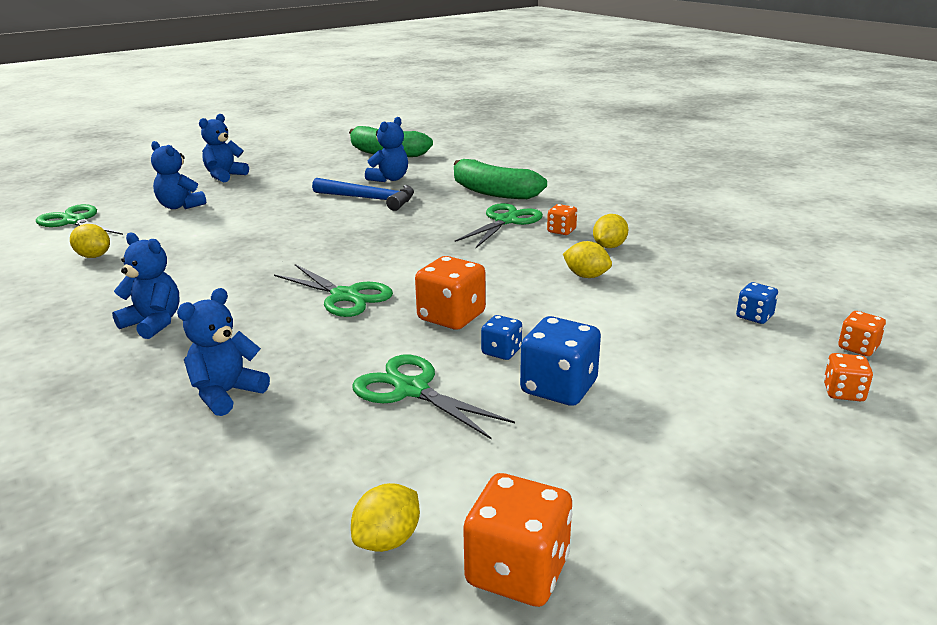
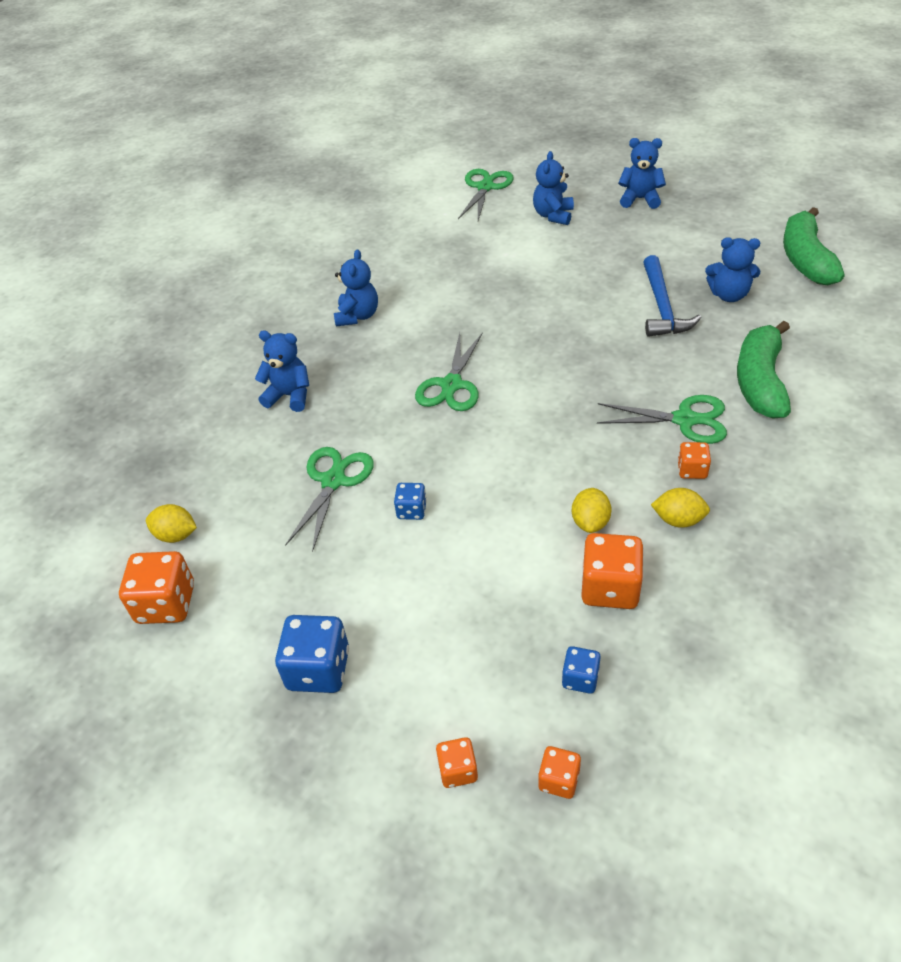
camera: 70 degrees right, 20 degrees up
yellow lemon [70,224,110,258] -> none
orange dice [415,256,486,330] -> orange dice moved to [581,533,644,609]
blue dice [520,316,601,406] -> blue dice moved to [275,615,349,693]

